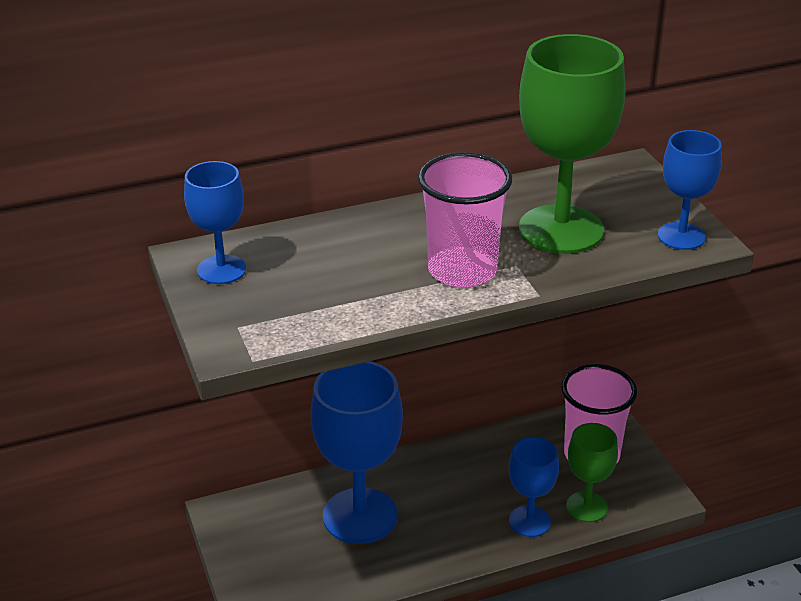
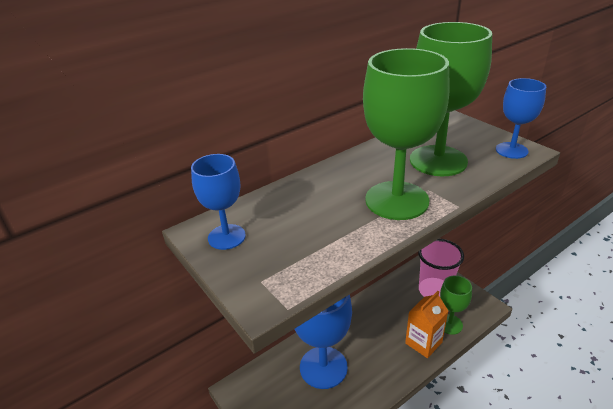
camera: 15 degrees left, 0 degrees up
pink cup [418,152,512,288] -> green goblet [363,48,449,220]
blue goblet [509,437,559,537] -> orange carton [405,291,448,358]

